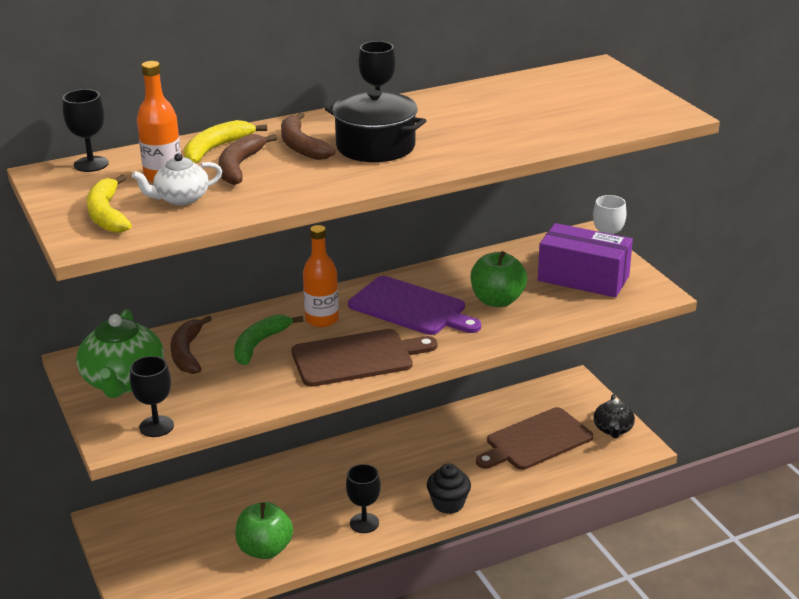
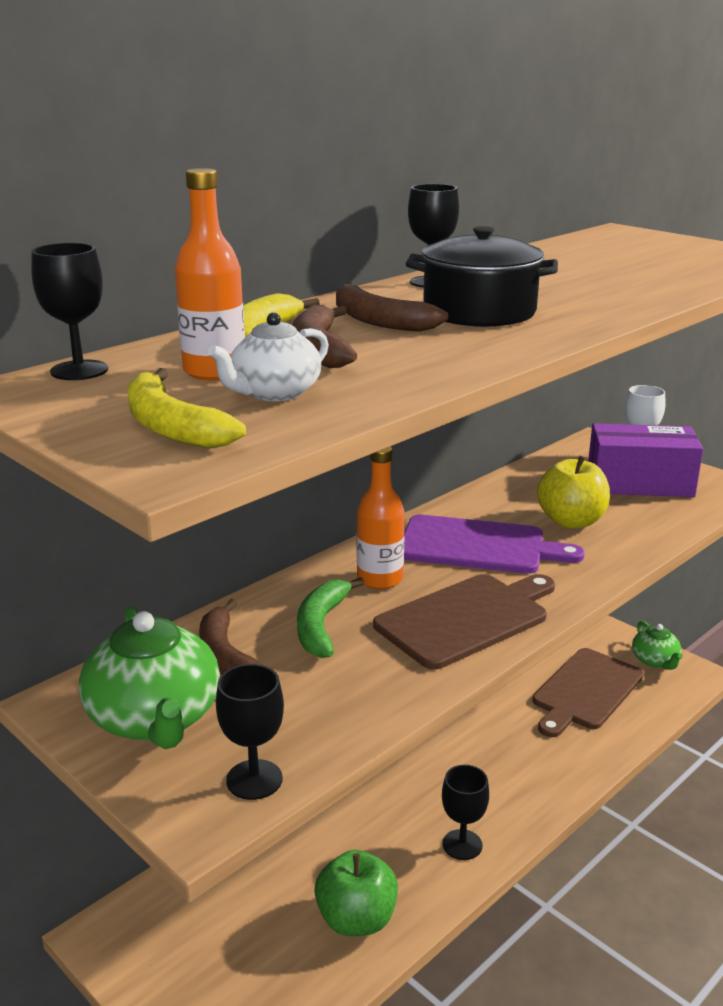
camera: 20 degrees left, 5 degrees down
black cupcake [427,463,471,514] -> none
green apple [471,251,527,307] -> yellow apple [537,456,610,528]
black teapot [593,394,635,438] -> green teapot [632,621,683,670]

